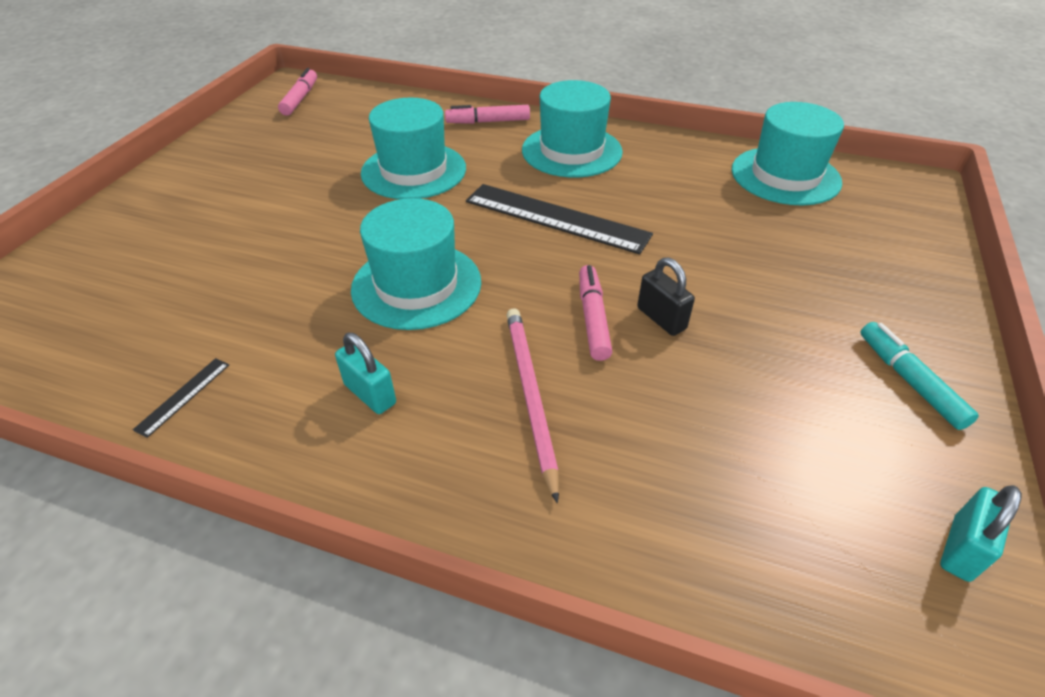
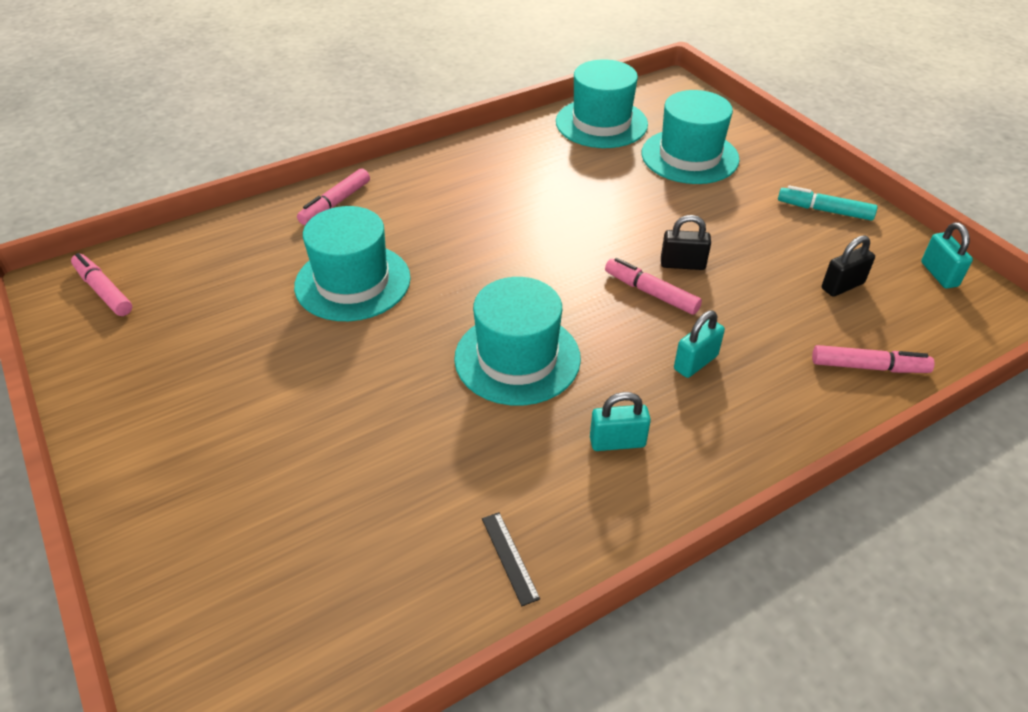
camera: 50 degrees left, 0 degrees up
black ruler [466,184,653,255] -> none
pink pencil [507,308,559,503] -> turquoise padlock [674,310,725,378]
turquoise hat [522,80,623,177] -> turquoise hat moved to [642,90,740,184]
none -> pink marker [812,345,935,373]
none -> black padlock [822,235,875,297]

